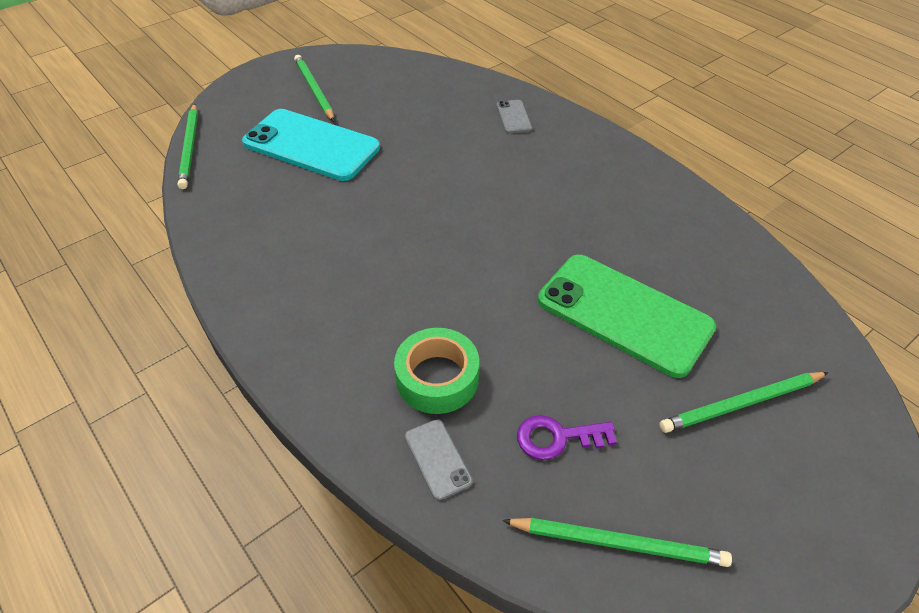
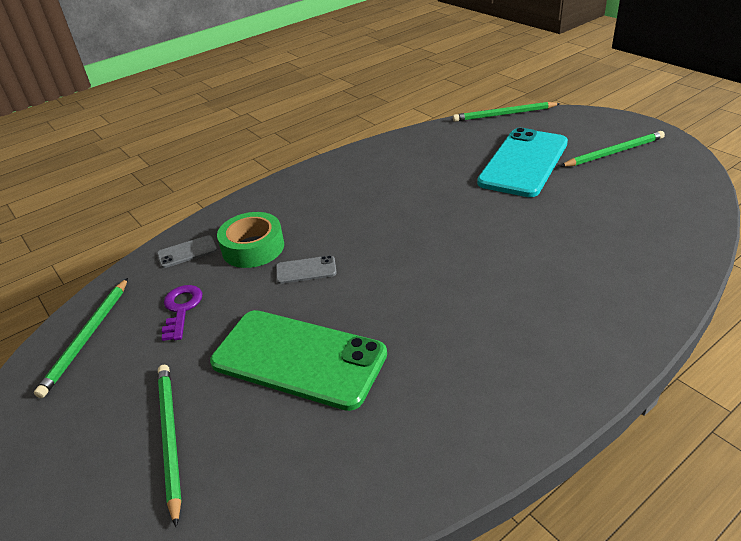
camera: 95 degrees right, 10 degrees down
grey phone [497,100,532,133] -> grey phone moved to [276,255,337,284]
green phone [538,255,716,378] -> green phone turned 75 degrees clockwise [210,310,387,411]

